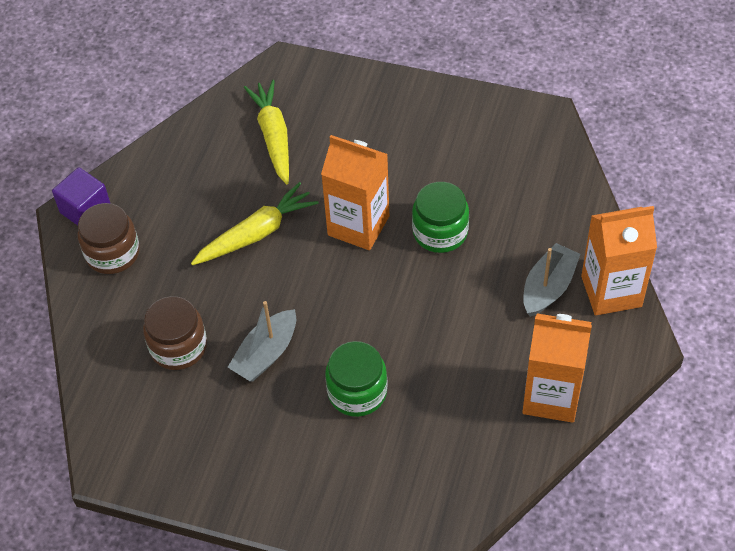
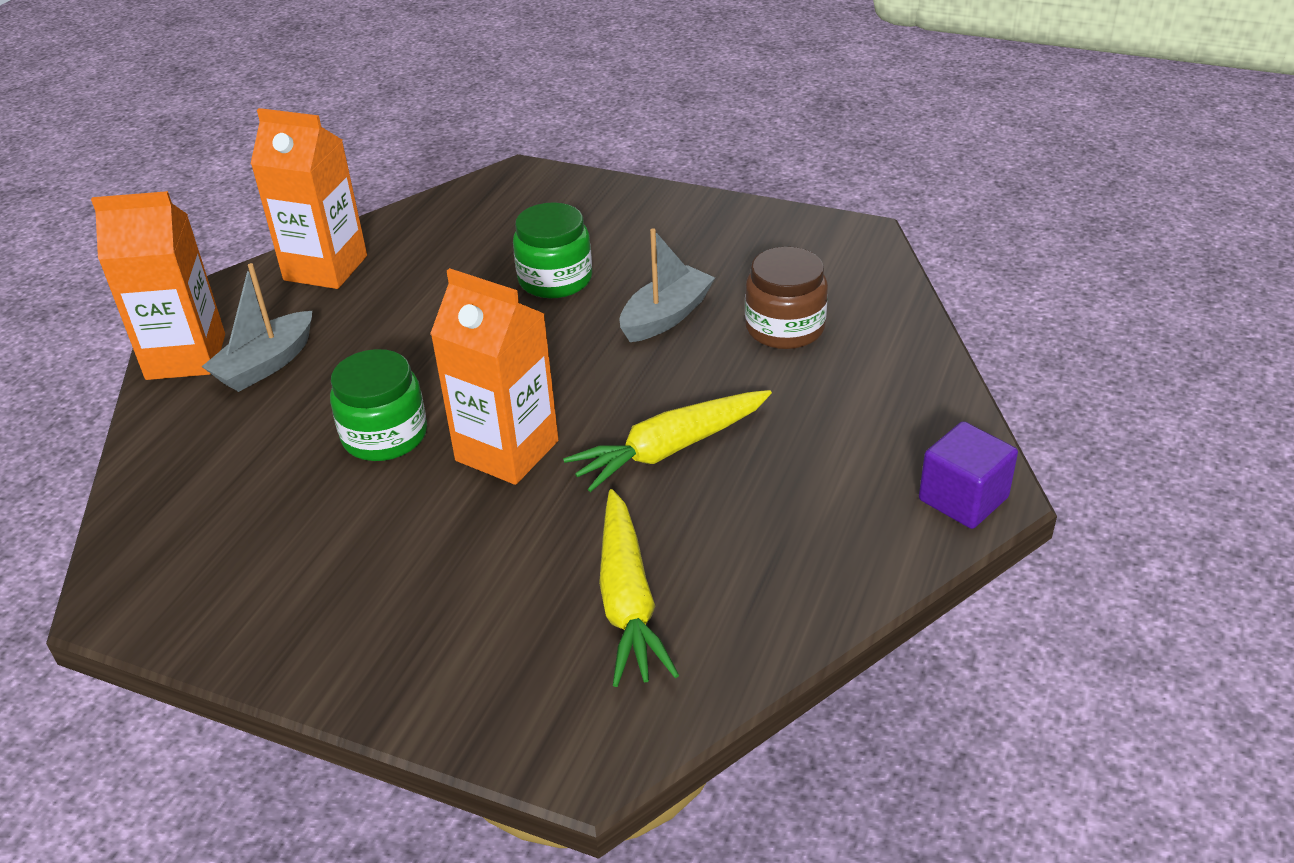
camera: 175 degrees left, 15 degrees down
brown jar [78,203,140,274] -> none

